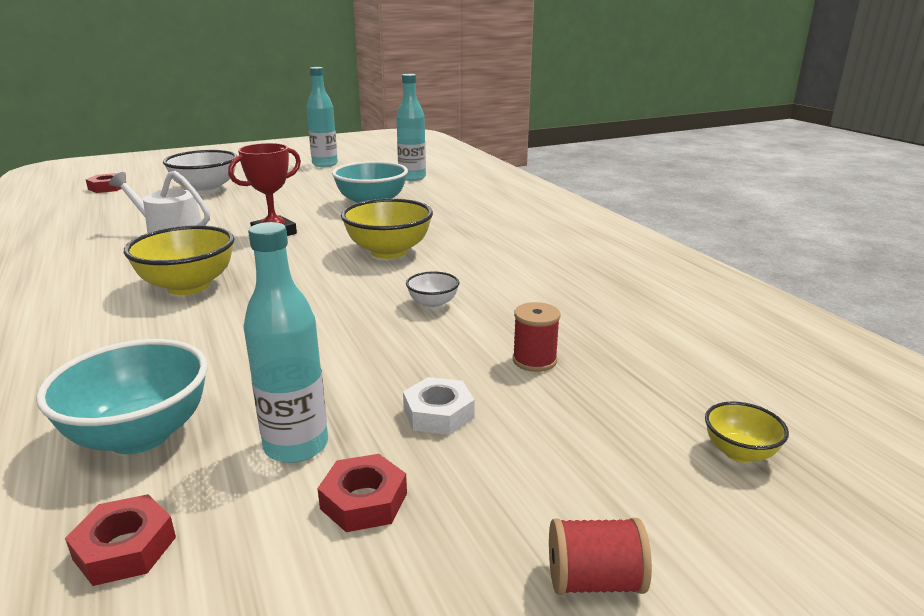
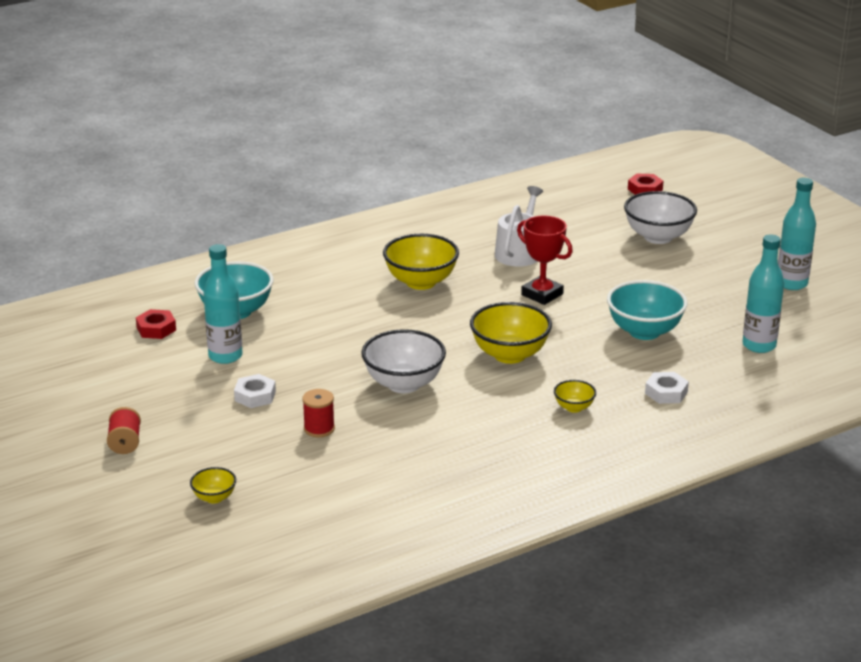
camera: 85 degrees right, 5 degrees up
red nut [317,454,407,532] -> none
white bowl [406,272,459,309] -> white bowl [361,329,446,393], size x2.01
none -> yellow bowl [554,380,596,413]
none -> white nut [645,372,689,404]

